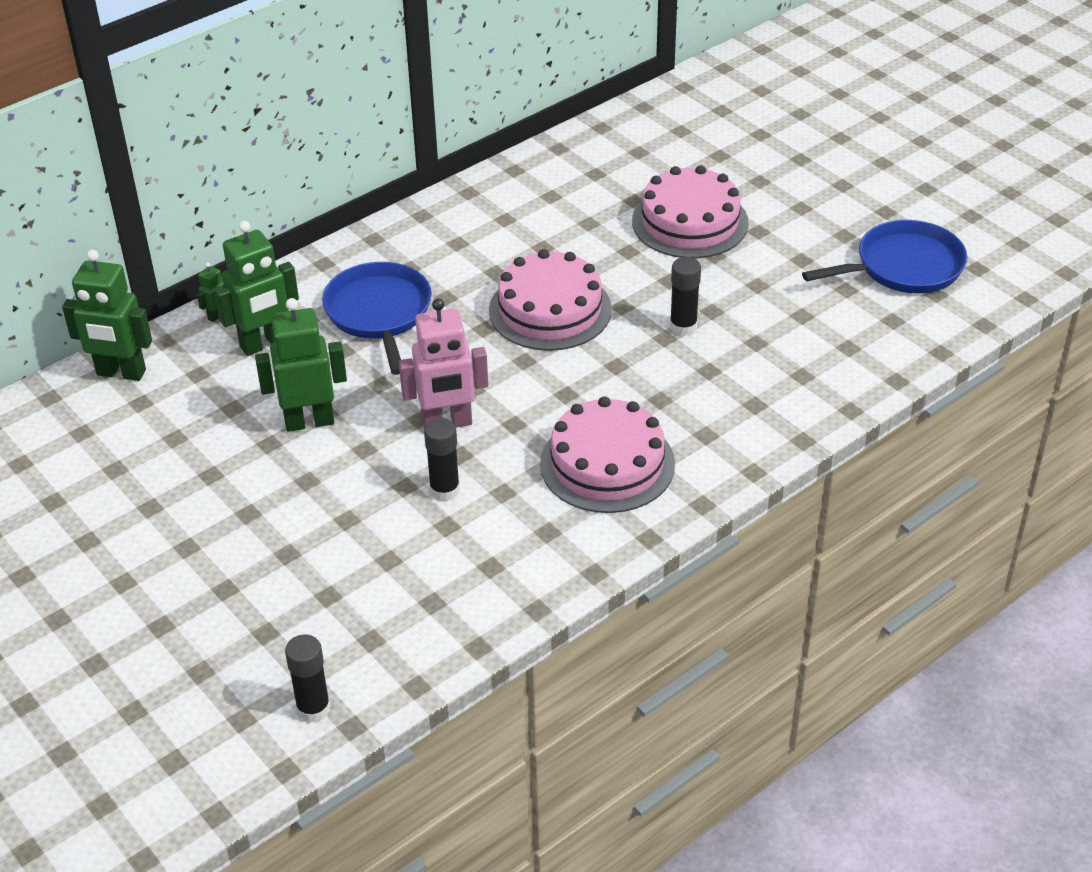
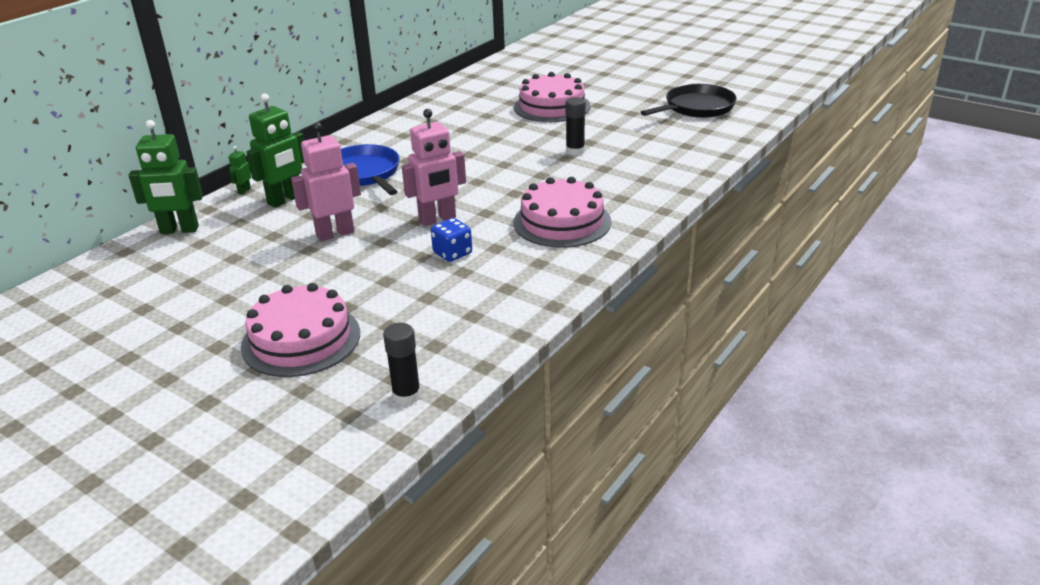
camera: 15 degrees left, 10 degrees down
green robot [255,298,347,432] -> pink robot [291,122,361,241]
black glue stick [424,418,460,501] -> blue dice [431,218,472,262]
pink cake [489,249,612,351] -> pink cake moved to [241,283,360,377]
blue pan [802,220,967,293] -> black pan [641,84,737,118]

